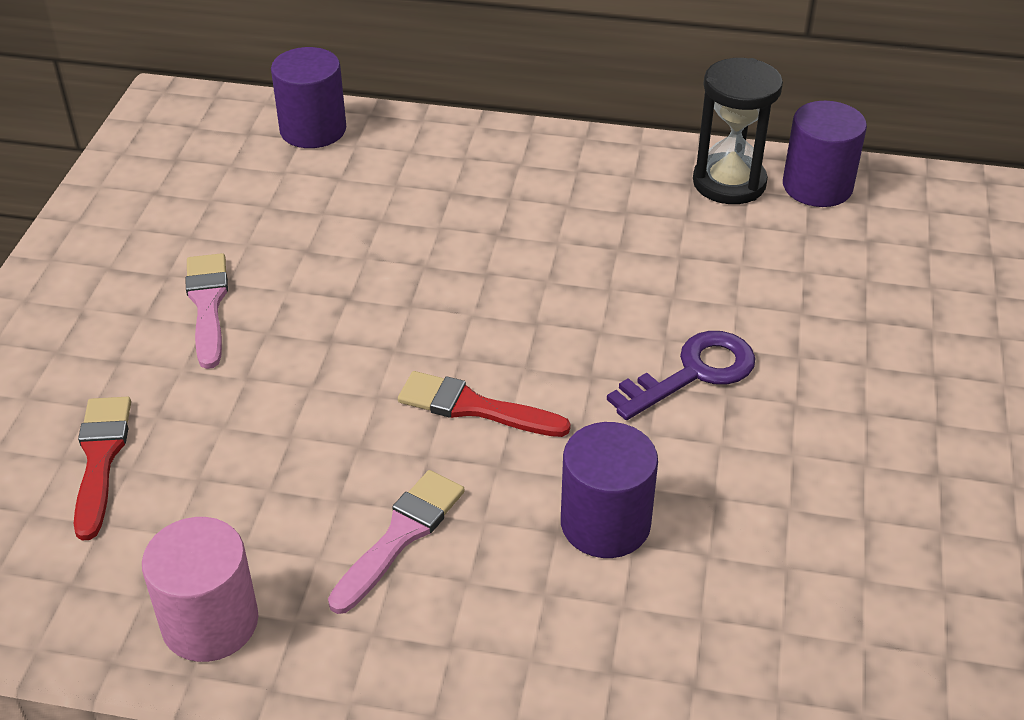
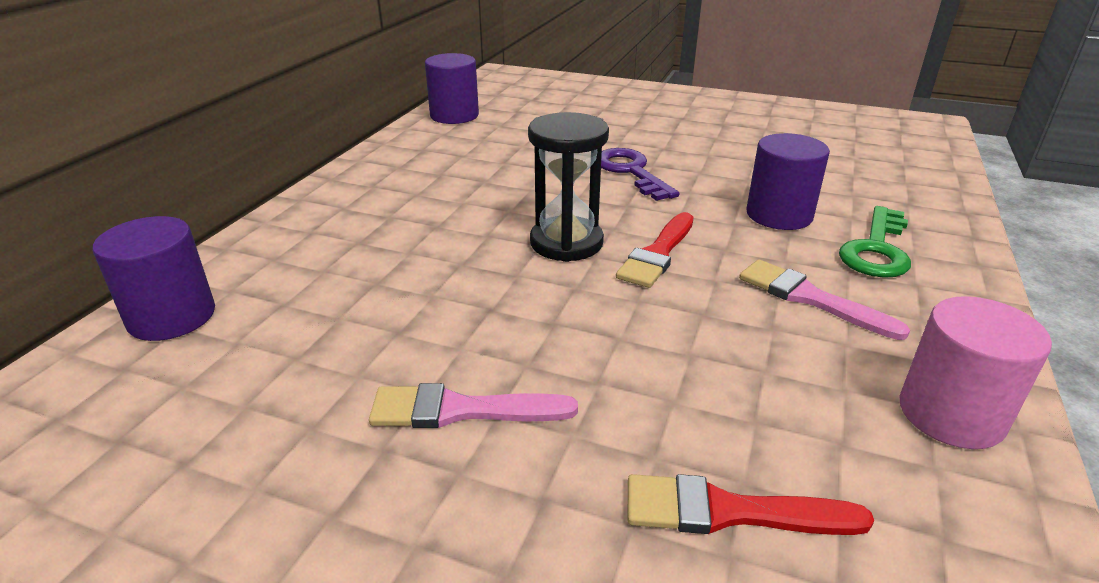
camera: 80 degrees left, 10 degrees down
black hourglass [693,58,783,204] -> black hourglass moved to [528,112,609,262]
none -> green key [839,206,911,278]

